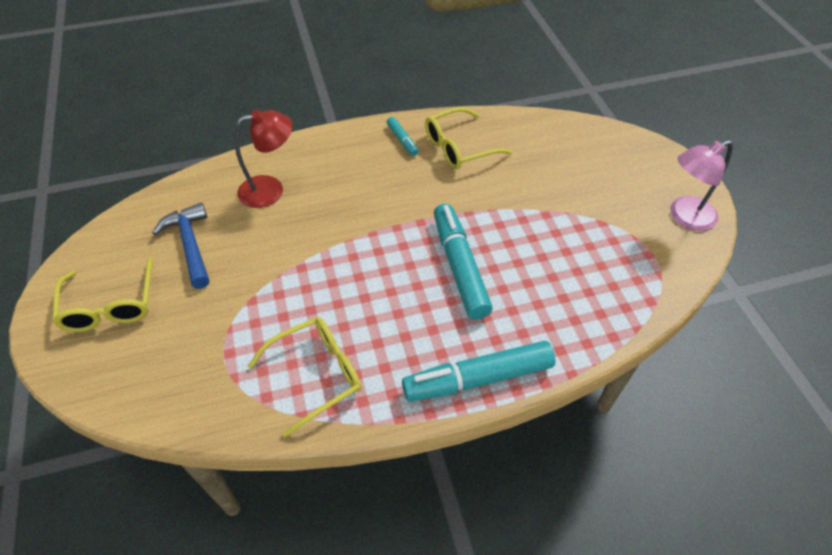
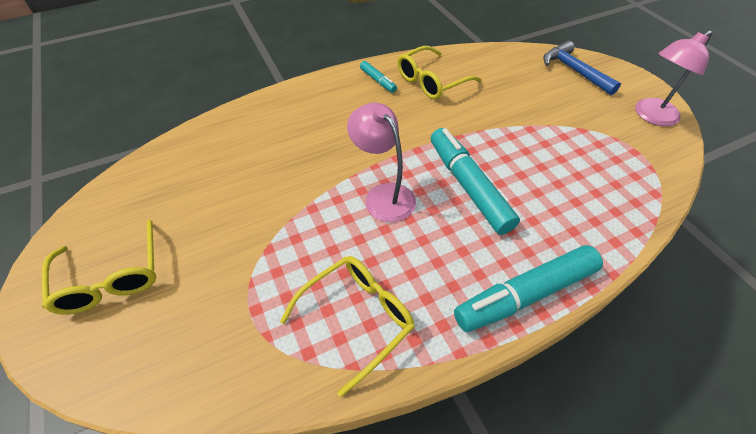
camera: 10 degrees left, 0 degrees up
blue hammer [152,203,209,289] -> blue hammer moved to [543,40,621,95]
red lamp [235,110,293,208] -> none
none -> pink lamp [347,103,416,222]

